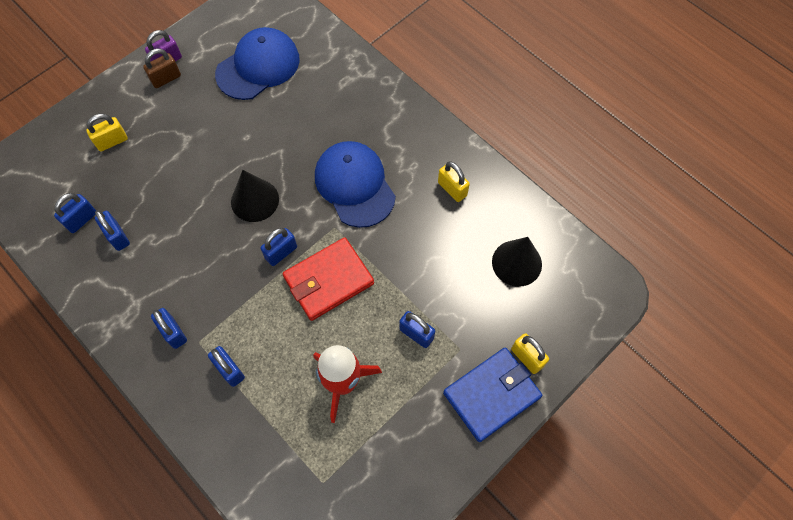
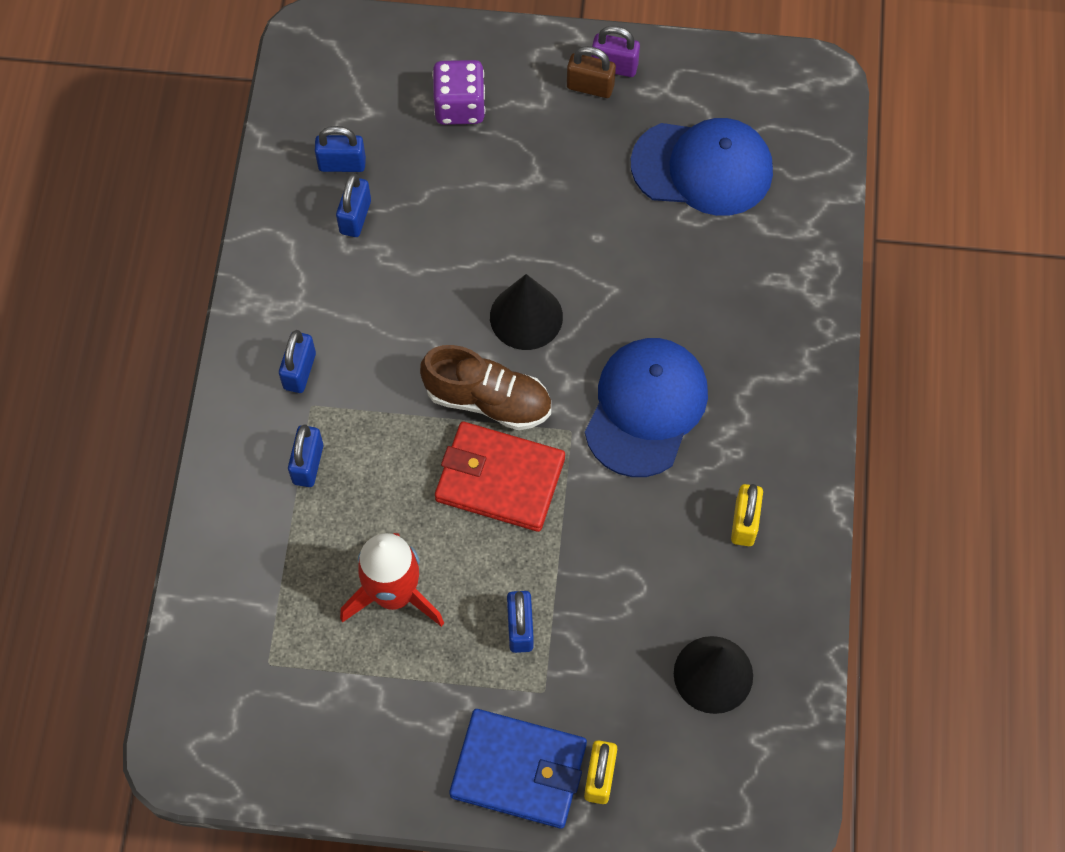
camera: 50 degrees right, 0 degrees up
yellow padlock [86,114,128,151] -> purple dice [432,60,485,125]
blue padlock [260,228,297,266] -> brown shoe [420,345,551,430]

